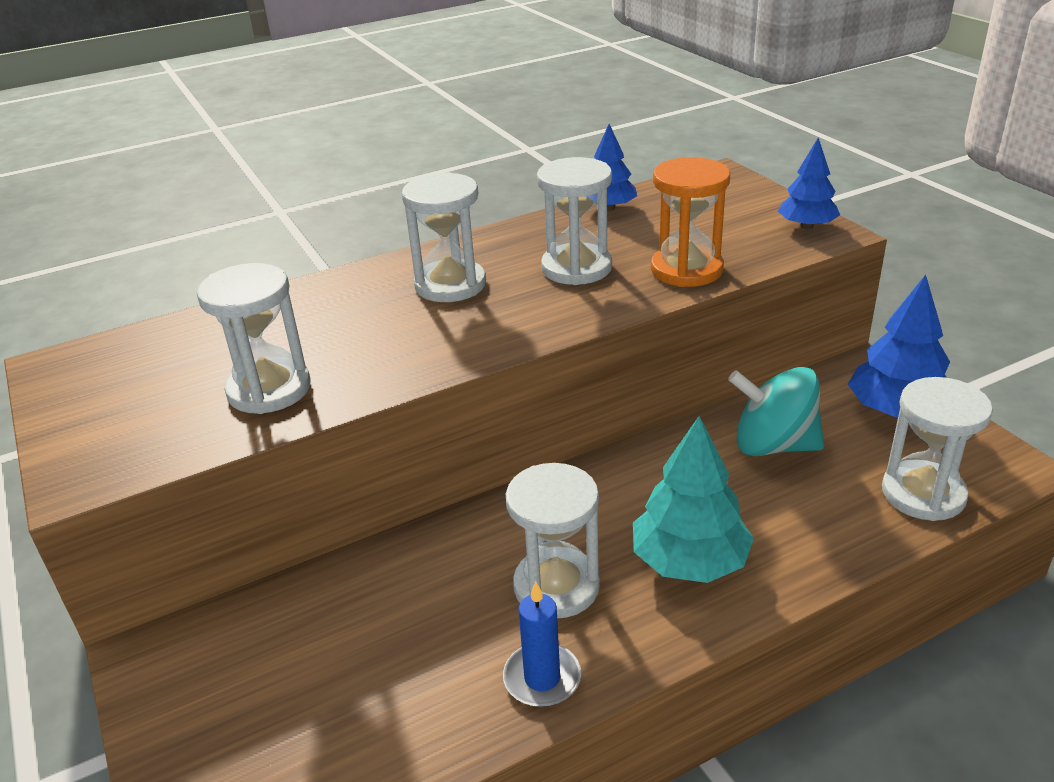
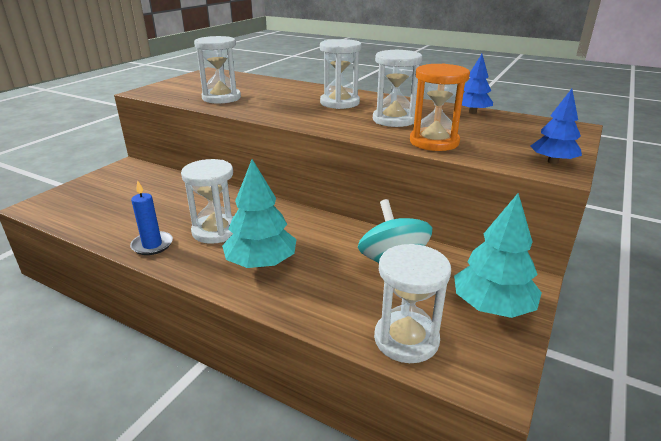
camera: 55 degrees right, 5 degrees down
blue tree [848,275,950,418] -> turquoise tree [454,193,542,318]

